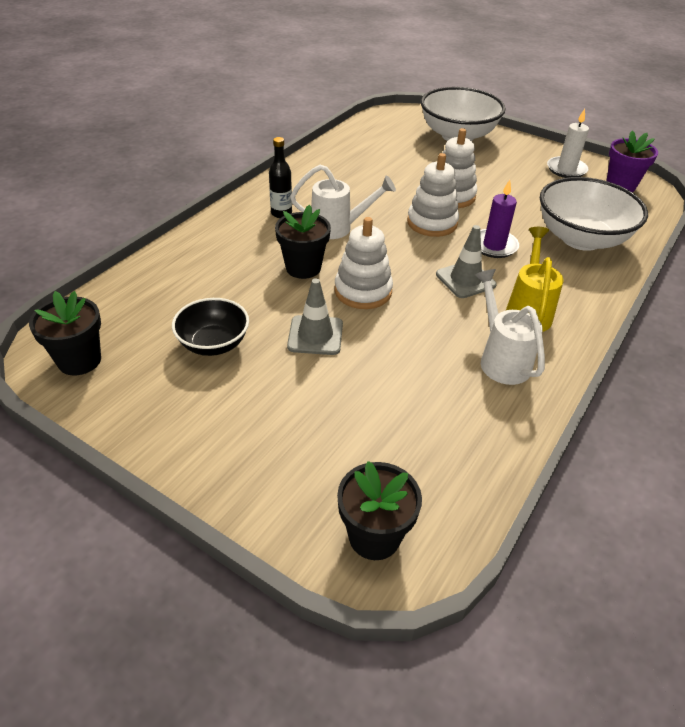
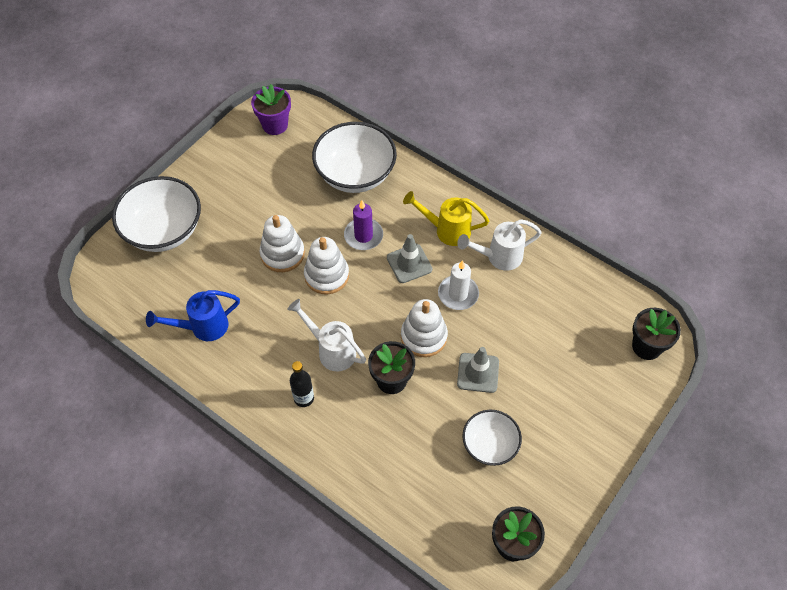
camera: 85 degrees left, 15 degrees up
black bowl [172,298,249,356] -> white bowl [462,410,522,466]
white watering can [290,165,396,239] -> white watering can turned 60 degrees counterclockwise [287,299,366,371]
white candle [547,109,589,178] -> white candle moved to [438,260,479,310]
none -> blue watering can [146,290,240,341]

